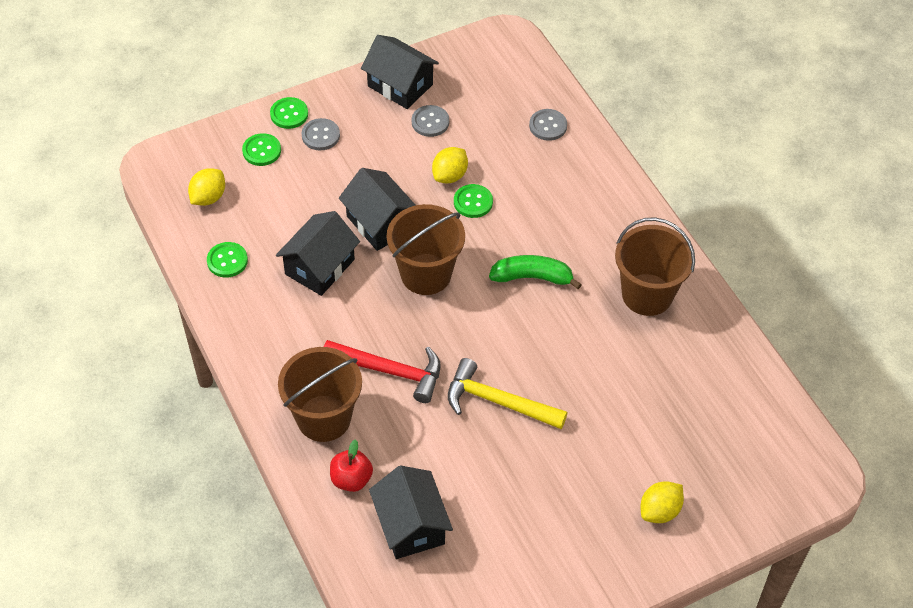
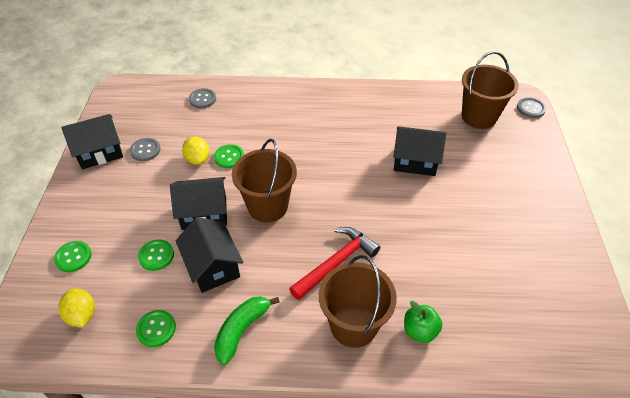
camera: 60 degrees left, 5 degrees down
green button [270,97,308,129] -> green button moved to [138,240,174,271]
grey button [302,118,340,150] -> grey button moved to [517,97,546,118]
red apple [330,439,373,492] -> green apple [404,301,442,343]
black house [369,465,453,559] -> black house moved to [393,126,446,176]
yellow hammer [448,358,567,429] -> none
green banana [489,255,582,289] -> green banana moved to [214,296,280,365]
brown bucket [615,217,695,316] -> brown bucket moved to [462,51,519,129]
yellow lemon [641,481,684,523] -> none

